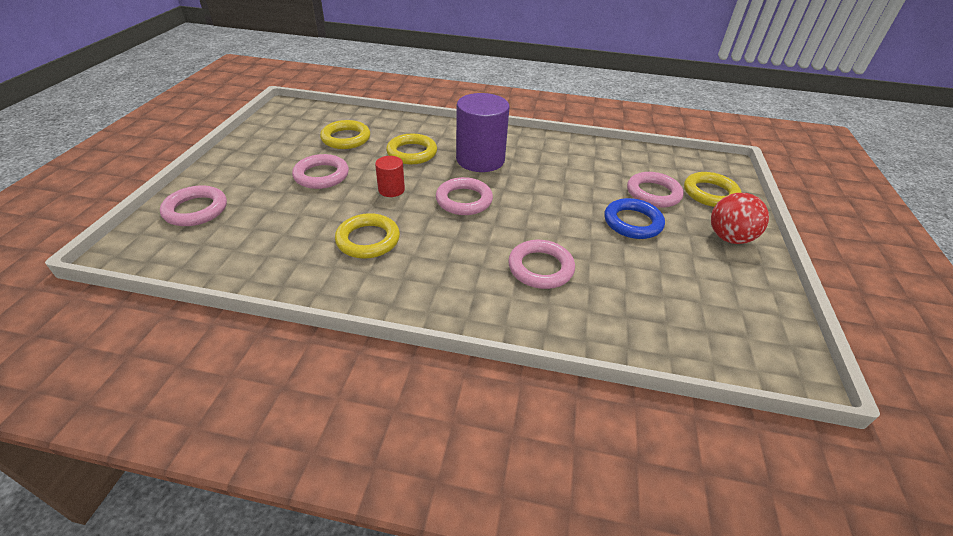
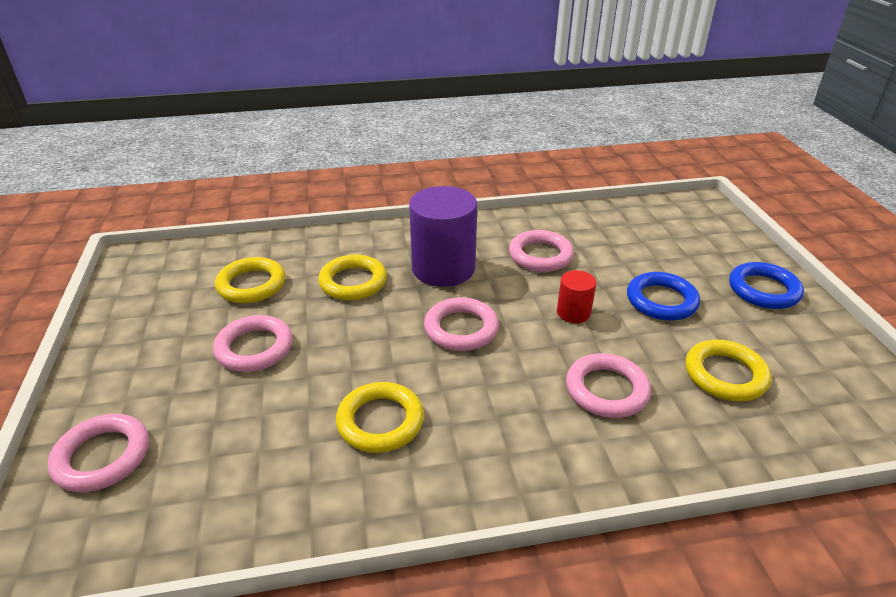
camera: 20 degrees left, 5 degrees down
red cylinder [375,156,405,197] -> red cylinder moved to [557,270,596,323]
pink ring [627,172,684,208] -> pink ring moved to [509,230,574,272]
yellow ring [684,172,742,207] -> yellow ring moved to [685,340,772,401]
red ball [711,193,769,244] -> blue ring [729,262,804,309]

